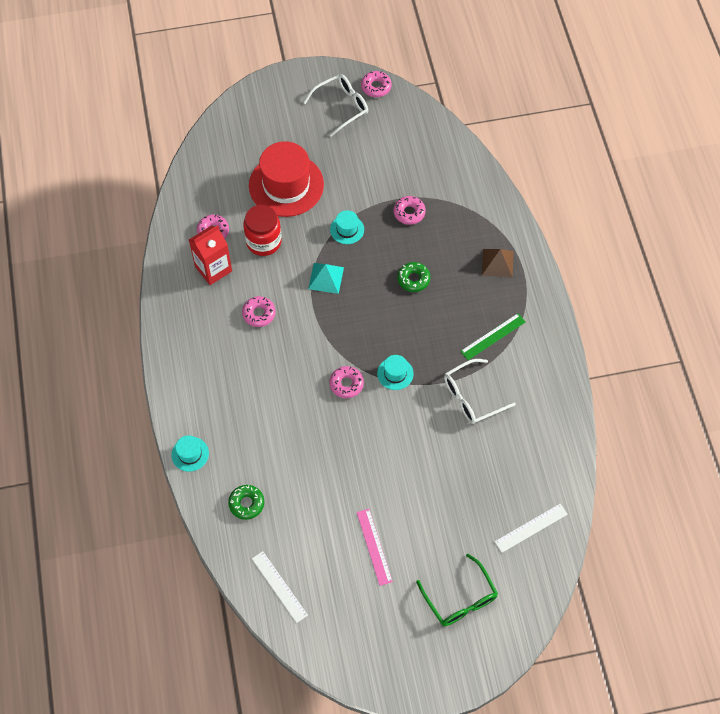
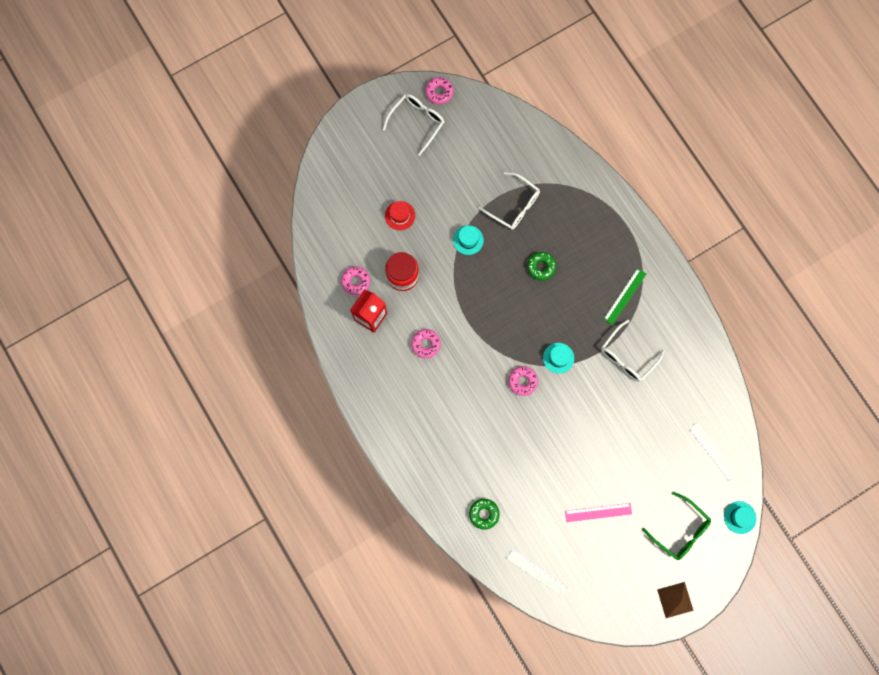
camera: 20 degrees left, 15 degrees up
turquoise hat [171,435,209,472] -> turquoise hat moved to [724,501,756,534]
red hat [249,141,324,217] -> red hat [385,201,415,230], size x0.45
turquoise pyramid [308,263,344,294] -> none
pink ruler [357,509,393,586] -> pink ruler turned 60 degrees counterclockwise [565,503,632,522]
pink donut [393,196,426,225] -> white glasses [478,172,540,230]
brown pyramid [482,249,514,278] -> brown pyramid moved to [657,582,693,618]
white ruler [495,504,568,553] -> white ruler turned 75 degrees counterclockwise [689,422,739,482]

